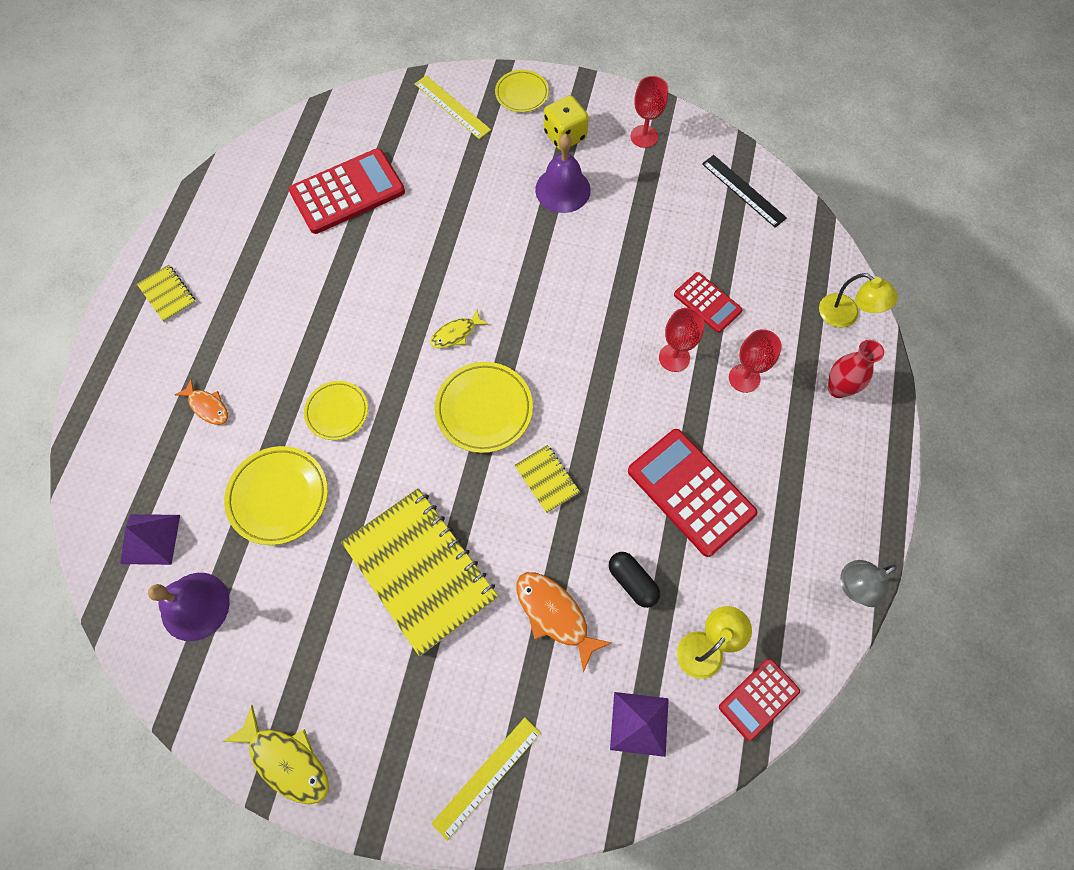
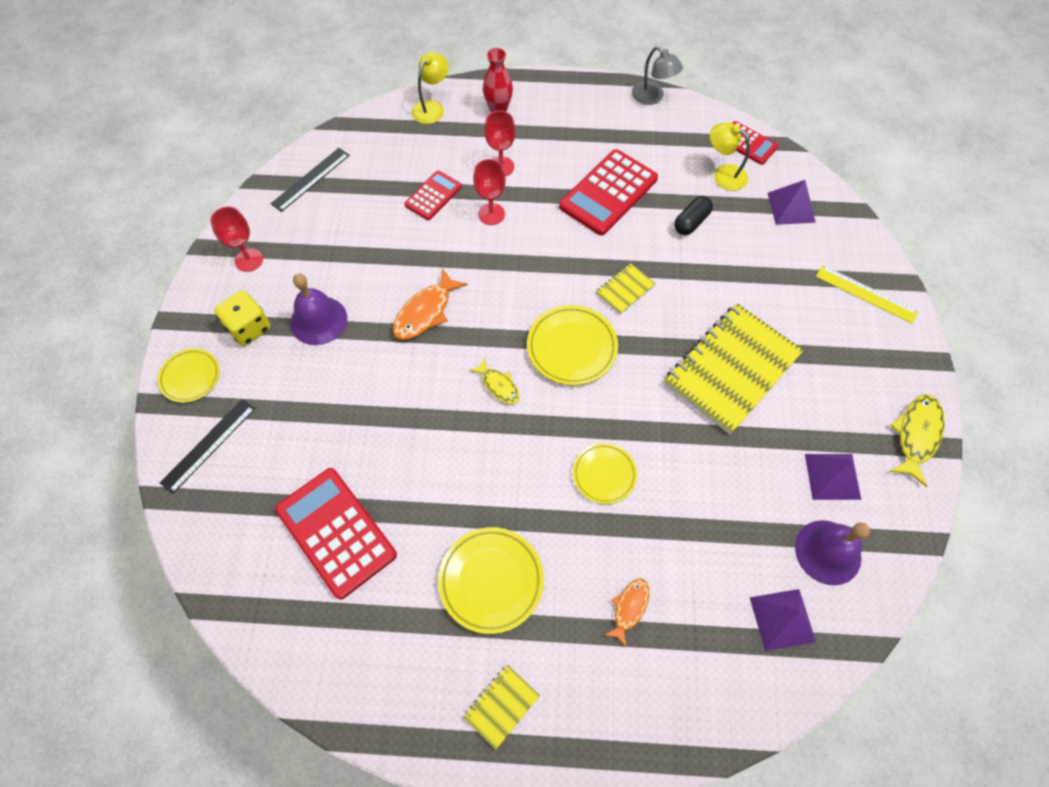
camera: 100 degrees left, 5 degrees down
yellow plate [224,446,328,545] -> yellow plate moved to [438,527,544,634]
yellow ruler [415,75,491,139] -> black ruler [160,399,255,494]
orange fish [516,572,612,672] -> orange fish moved to [393,268,468,340]
none -> purple pyramid [805,454,861,500]

